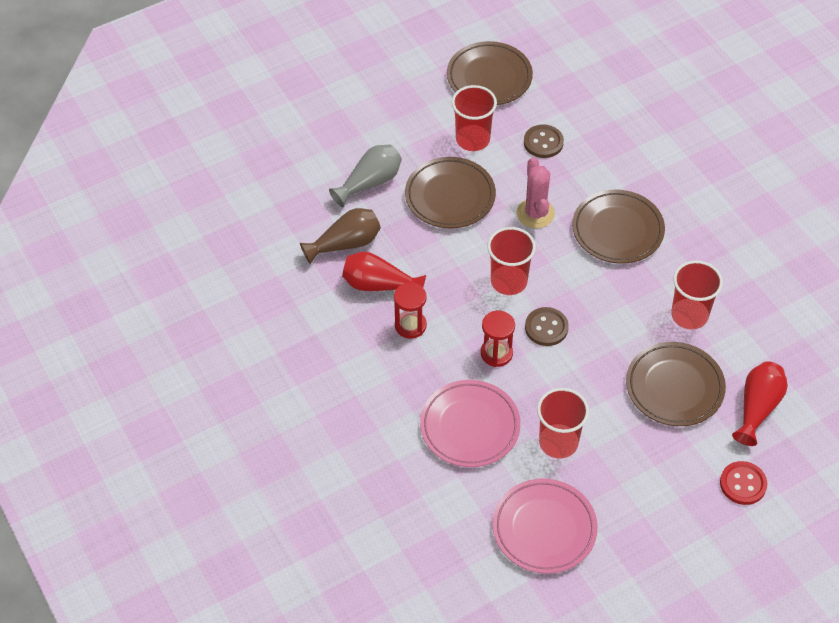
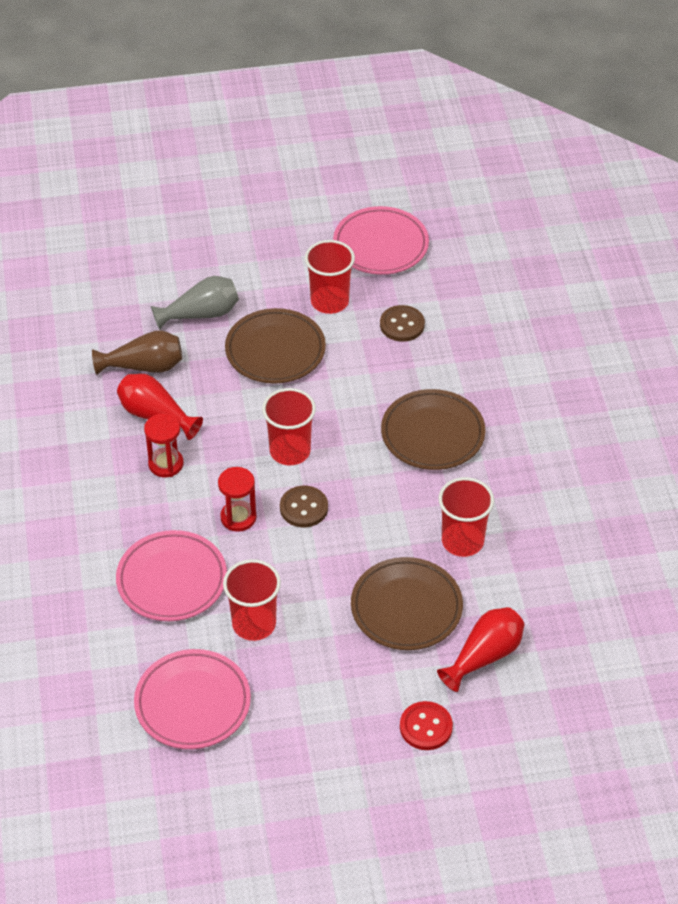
camera: 20 degrees right, 5 degrees down
brown plate [447,41,533,105] -> pink plate [333,206,429,275]
pink cactus [517,157,555,228] -> none

